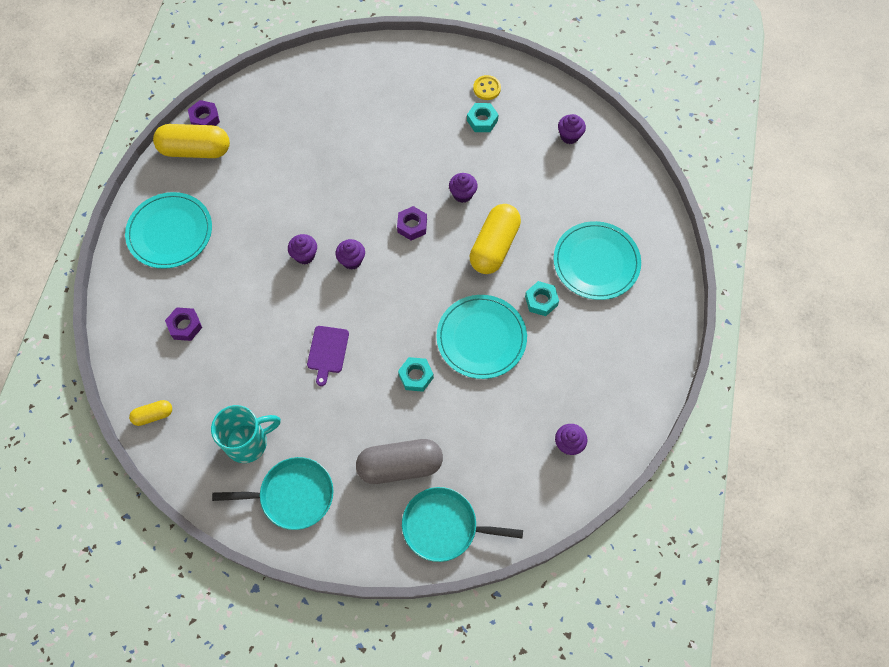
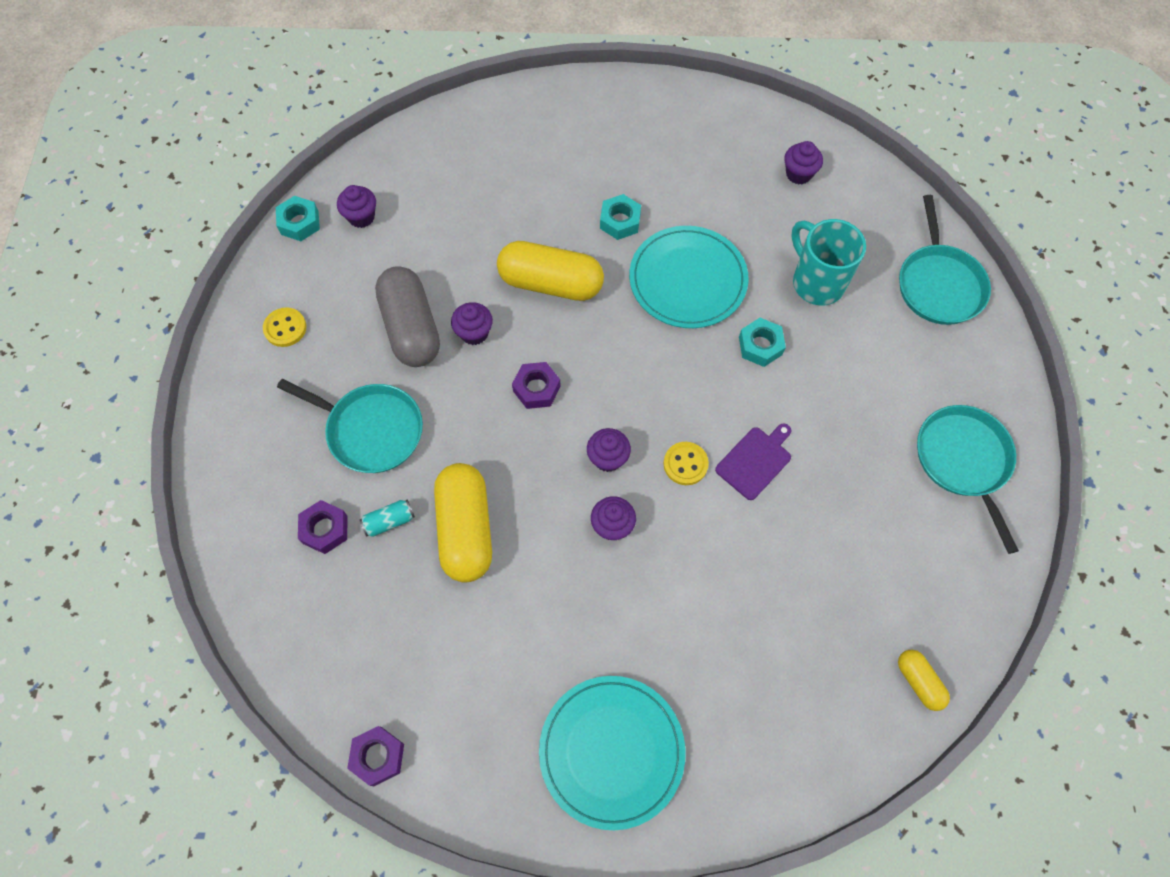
camera: 100 degrees left, 0 degrees up
yellow capsule [153,124,230,158] -> yellow capsule moved to [434,463,492,582]
purple nut [165,307,202,341] -> purple nut moved to [298,500,347,554]
turquoise mug [211,405,281,463] -> turquoise mug moved to [791,219,866,306]
purple cutting board [307,326,349,386] -> purple cutting board turned 45 degrees counterclockwise [715,423,791,500]
grey capsule [356,439,443,484] -> grey capsule moved to [375,266,440,367]
turquoise nut [467,103,499,132] -> turquoise nut moved to [276,196,320,241]
turquoise plate [553,221,641,300] -> none
none -> turquoise pan [277,379,423,473]
none -> turquoise can [360,500,415,537]
none -> yellow button [663,442,709,485]

